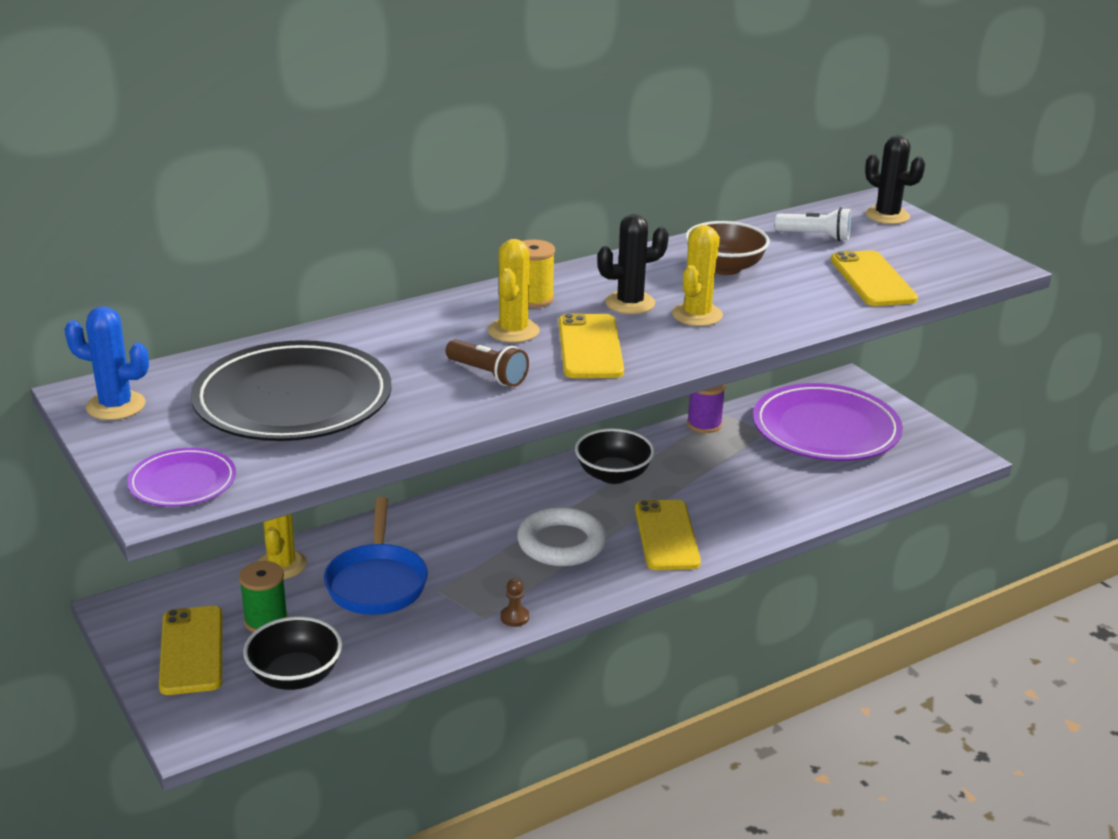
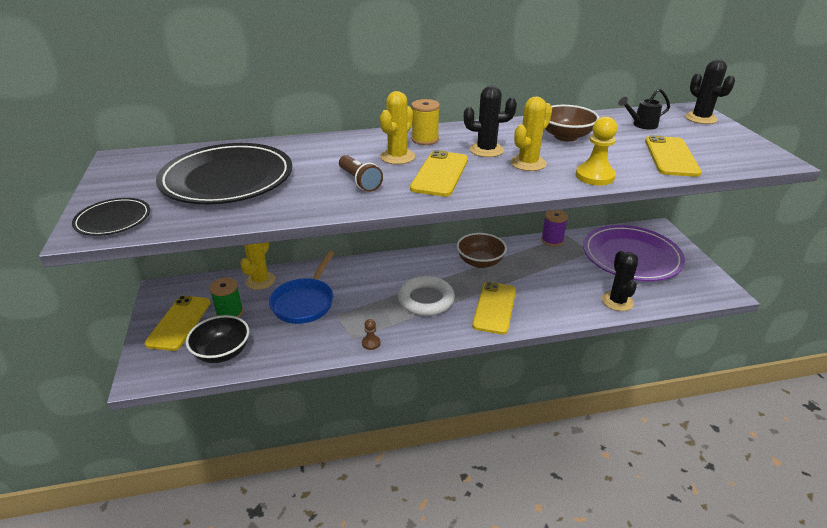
camera: 20 degrees right, 5 degrees up
blue cactus [64,306,149,420] -> none
purple plate [127,448,236,507] -> black plate [72,198,150,236]
black bowl [575,428,654,484] -> brown bowl [457,233,507,268]
white flashlight [775,207,851,241] -> black watering can [618,89,670,130]
none -> yellow pawn [576,116,617,186]
none -> black cactus [602,251,638,311]

